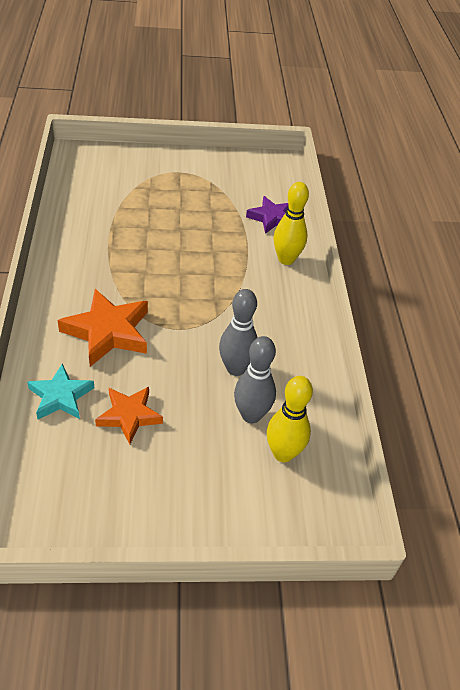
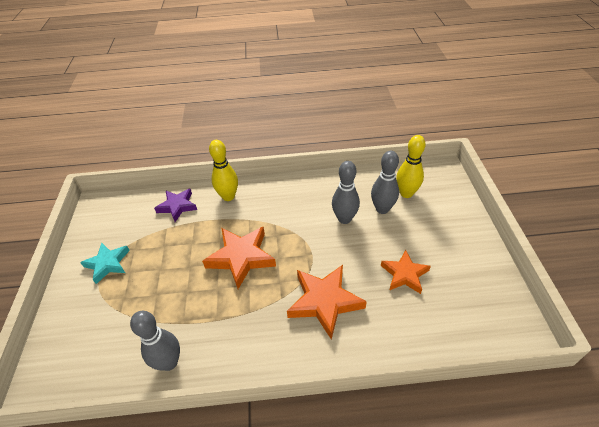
camera: 85 degrees left, 0 degrees up
turquoise star [27,363,94,419] -> turquoise star moved to [80,243,130,284]
none -> grey bowling pin [130,311,180,371]
none -> orange star [202,226,276,289]

